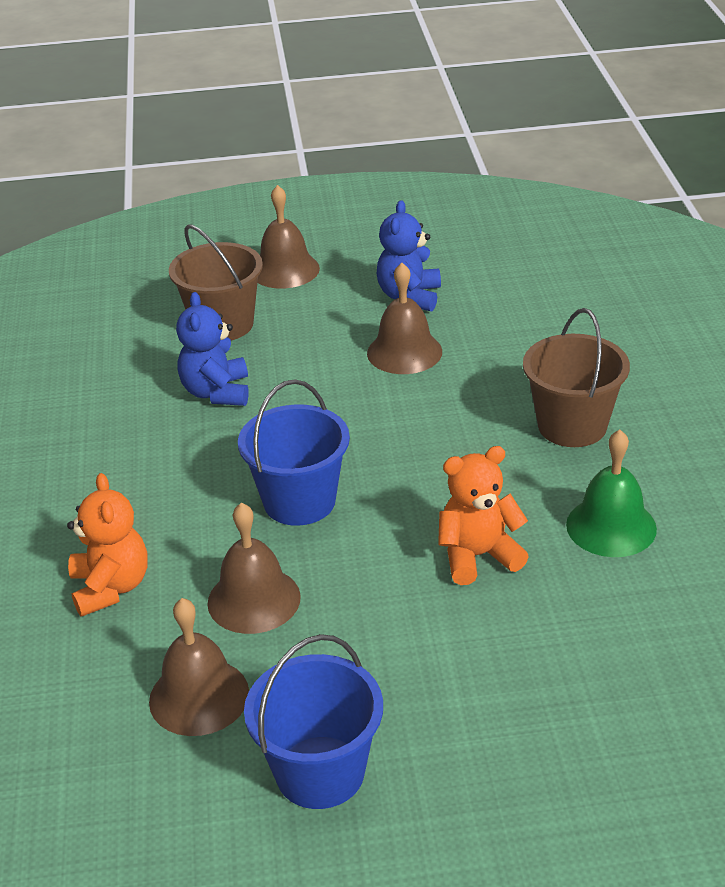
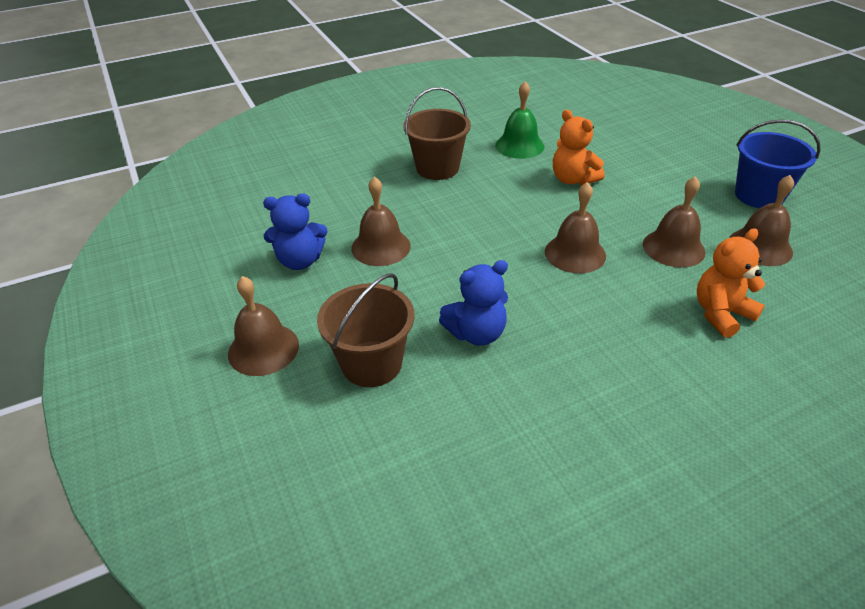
camera: 110 degrees left, 5 degrees up
blue bucket [238,379,350,526] -> brown bell [545,182,606,273]

